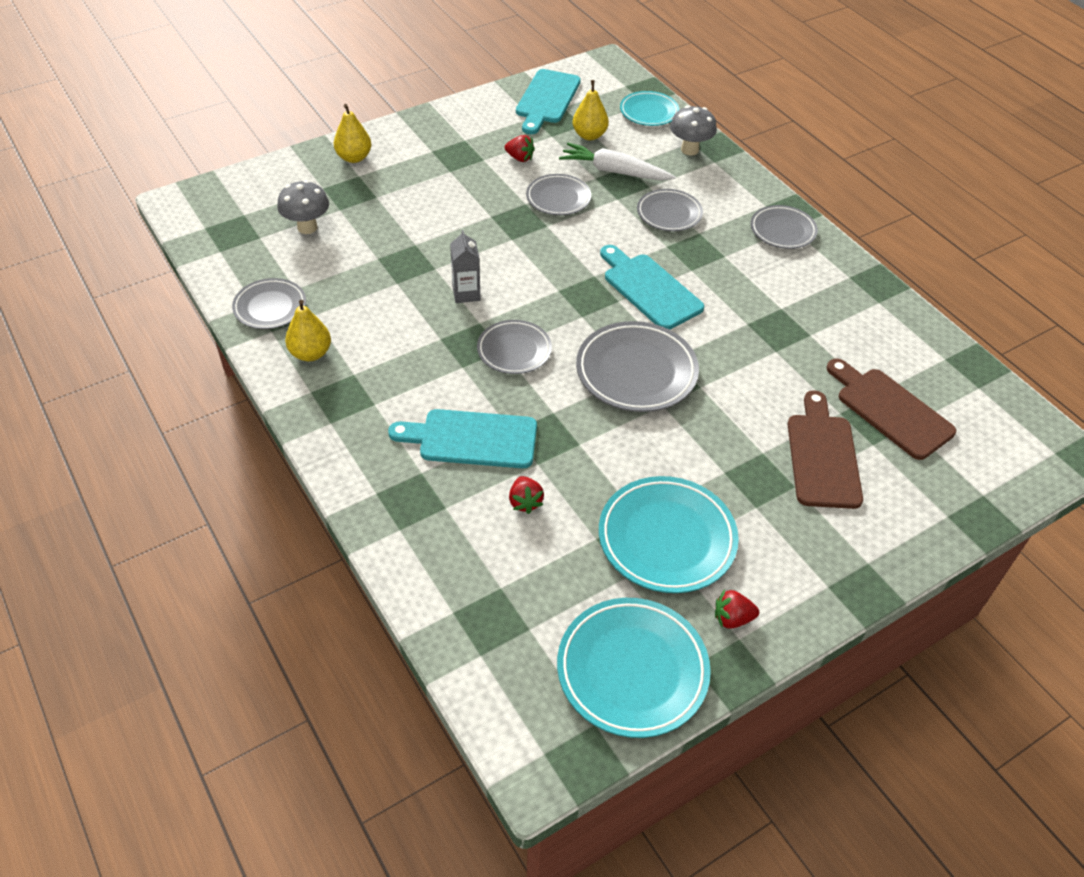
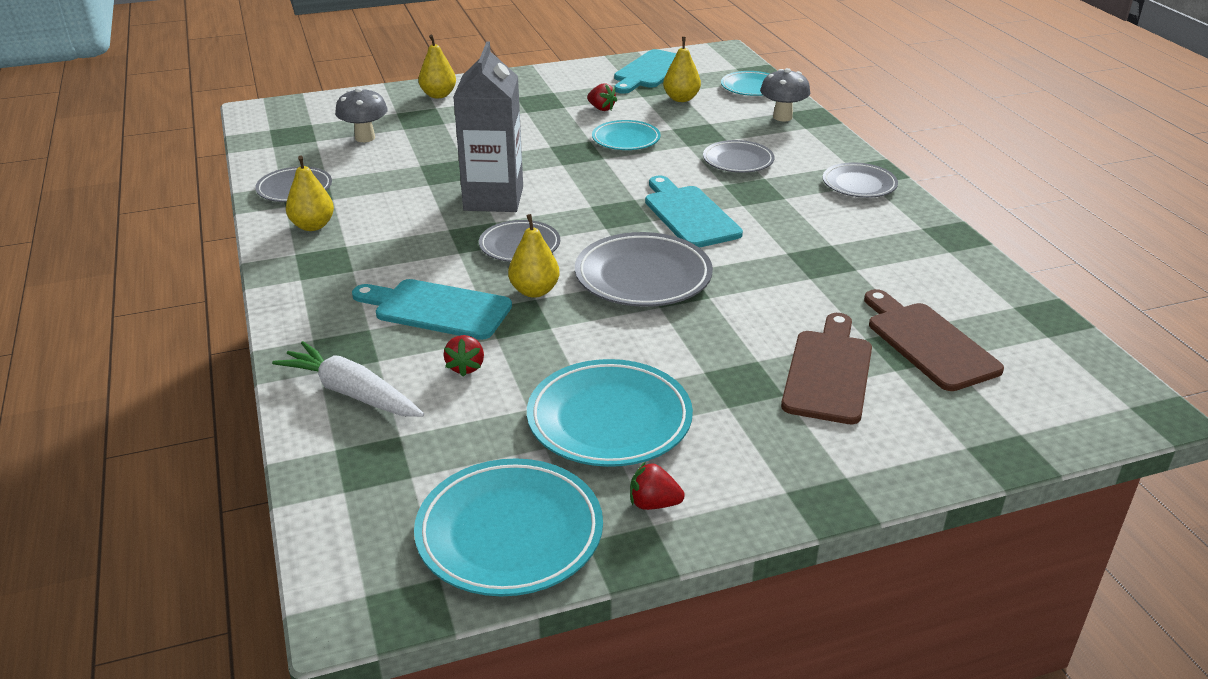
camera: 15 degrees right, 15 degrees down
grey carton [450,230,480,303] -> grey carton [453,41,523,212], size x2.01
grey plate [526,174,591,215] -> turquoise plate [592,120,661,150]
white carrot [559,143,676,181] -> white carrot moved to [272,341,424,417]
none -> yellow pear [508,214,560,298]

